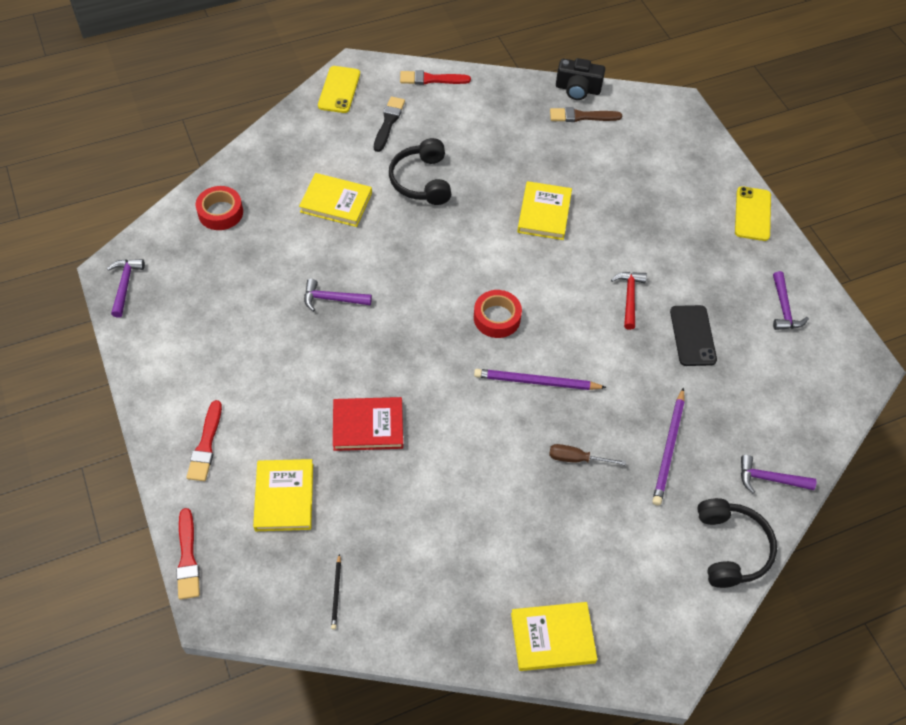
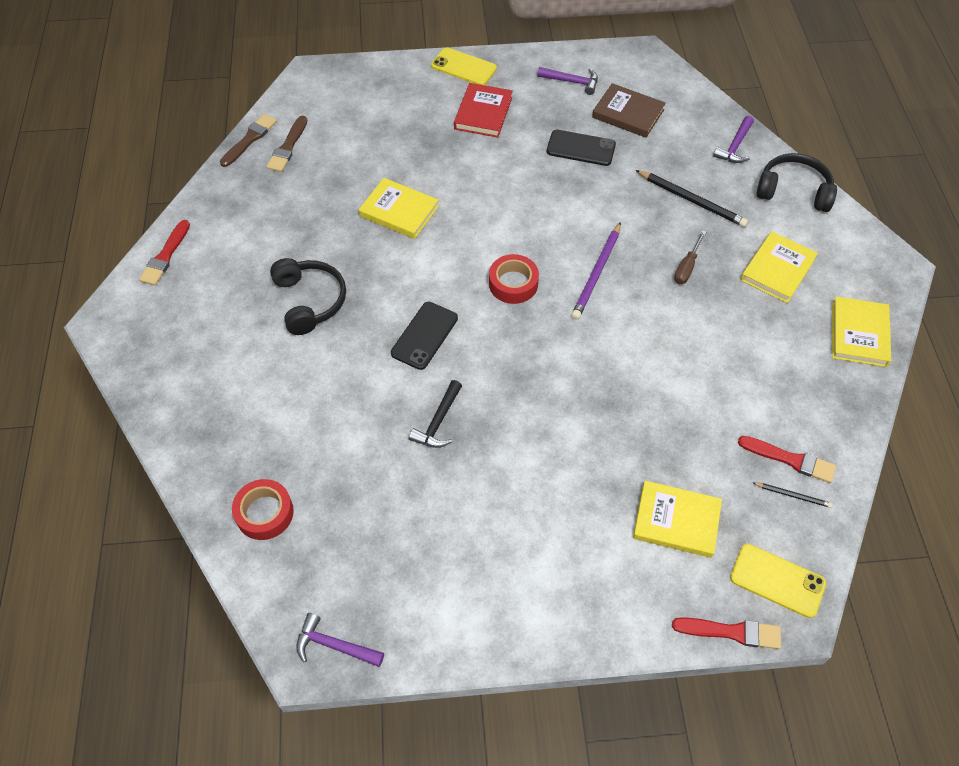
camera: 70 degrees left, 0 degrees up
red brush [186,400,222,481] -> red brush moved to [738,436,836,483]
yellow book [299,173,372,227] -> yellow book moved to [740,231,818,303]
purple hammer [304,279,372,312] -> black hammer [409,380,462,448]
yellow phone [318,66,360,113] -> yellow phone moved to [730,544,826,618]
red book [333,397,403,451] -> red book moved to [454,83,513,138]
black brush [374,96,405,152] -> none
black headphones [389,138,451,205] -> black headphones turned 120 degrees counterclockwise [270,258,346,335]
black camera [556,58,605,100] -> brown brush [220,114,277,167]
red hammer [611,272,647,330] -> none
purple pencil [652,387,684,506] -> black pencil [636,170,748,227]
none -> black phone [391,302,458,370]
none -> brown book [592,83,666,138]

